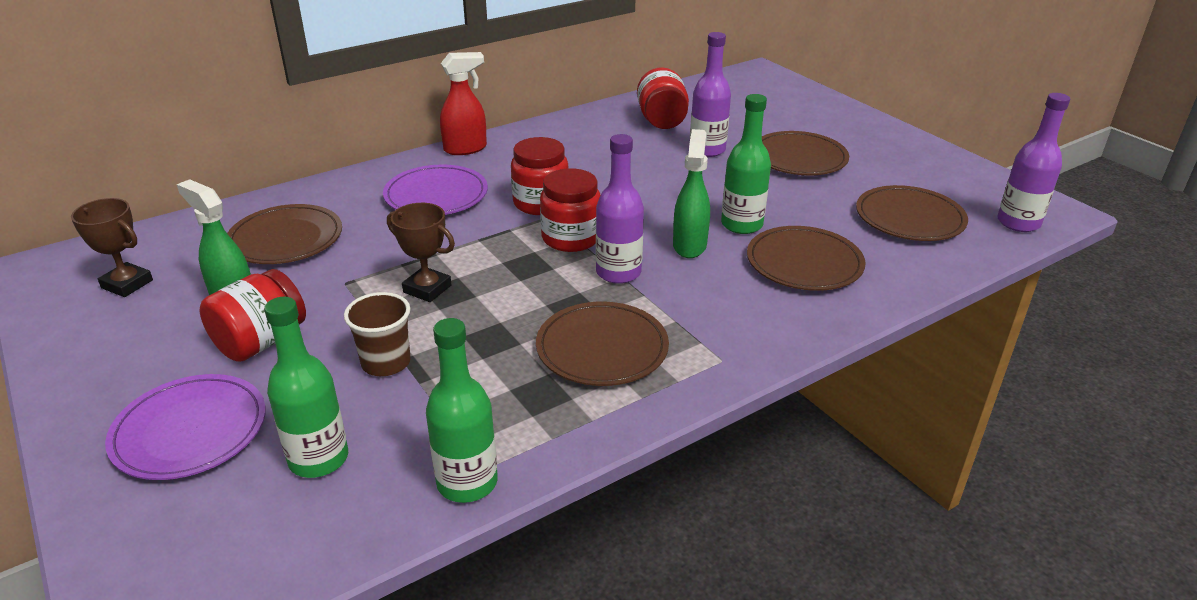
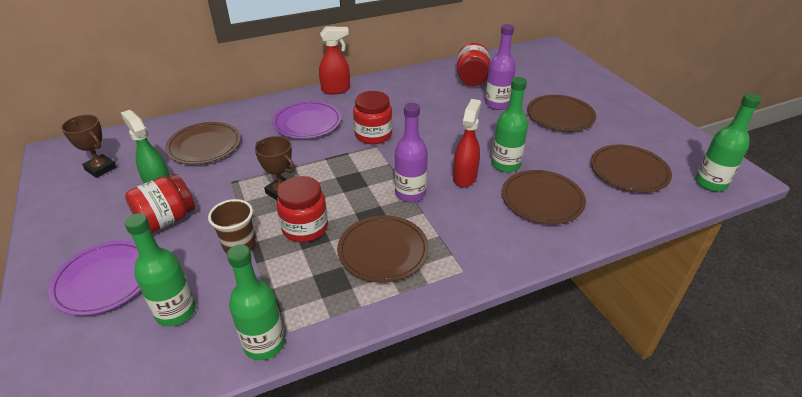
camera: 10 degrees right, 5 degrees up
red jar [540,168,601,252] -> red jar moved to [276,176,328,242]
green spray bottle [673,129,710,258] -> red spray bottle [453,99,481,188]
purple bottle [997,93,1070,232] -> green bottle [695,94,761,192]

